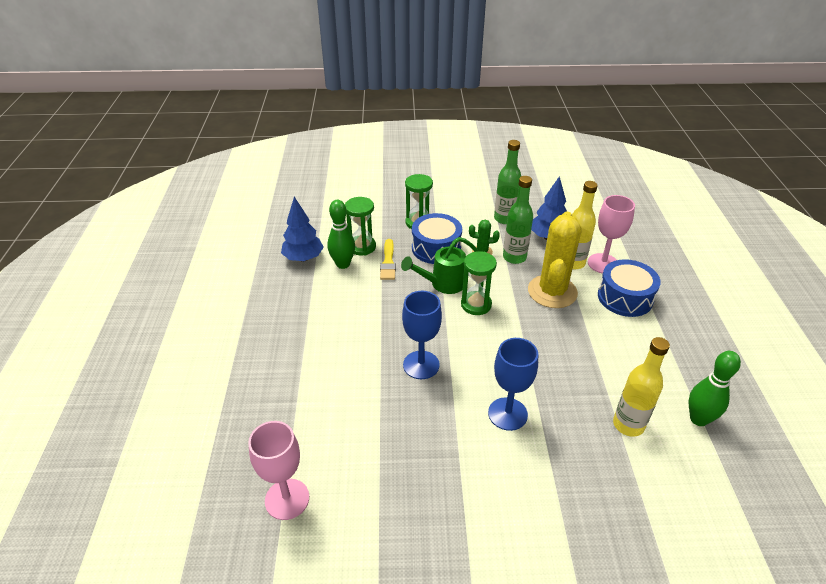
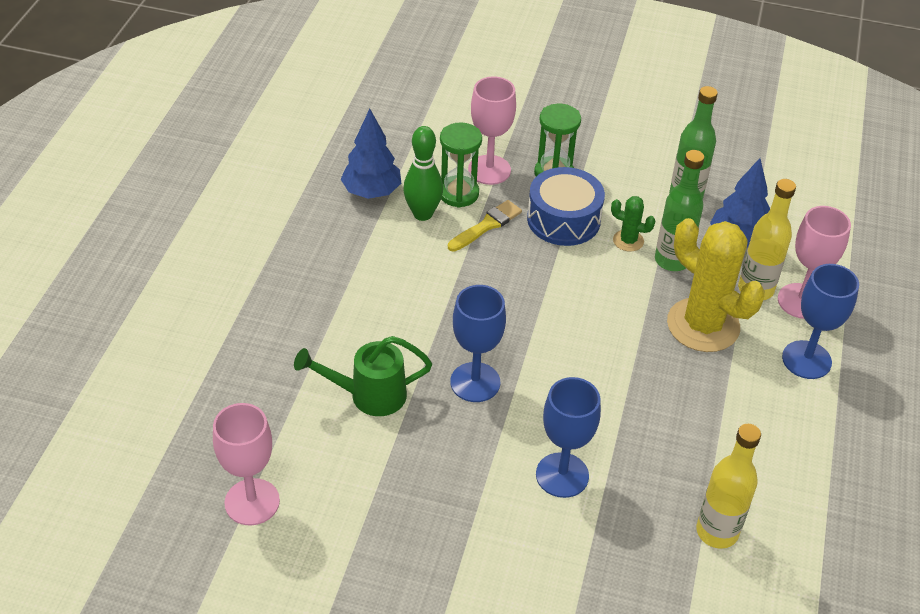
camera: 15 degrees right, 5 degrees up
yellow brush [380,239,396,280] -> yellow brush turned 150 degrees counterclockwise [448,200,522,252]
green watering can [401,237,478,294] -> green watering can moved to [294,336,432,416]
green hourglass [461,251,497,315] -> none
yellow cactus [528,212,581,308] -> yellow cactus turned 75 degrees counterclockwise [667,218,765,352]
blue drum [598,259,661,317] -> blue goblet [782,264,859,379]
green bowling pin [689,351,741,426] -> none
none -> pink goblet [468,76,516,185]

